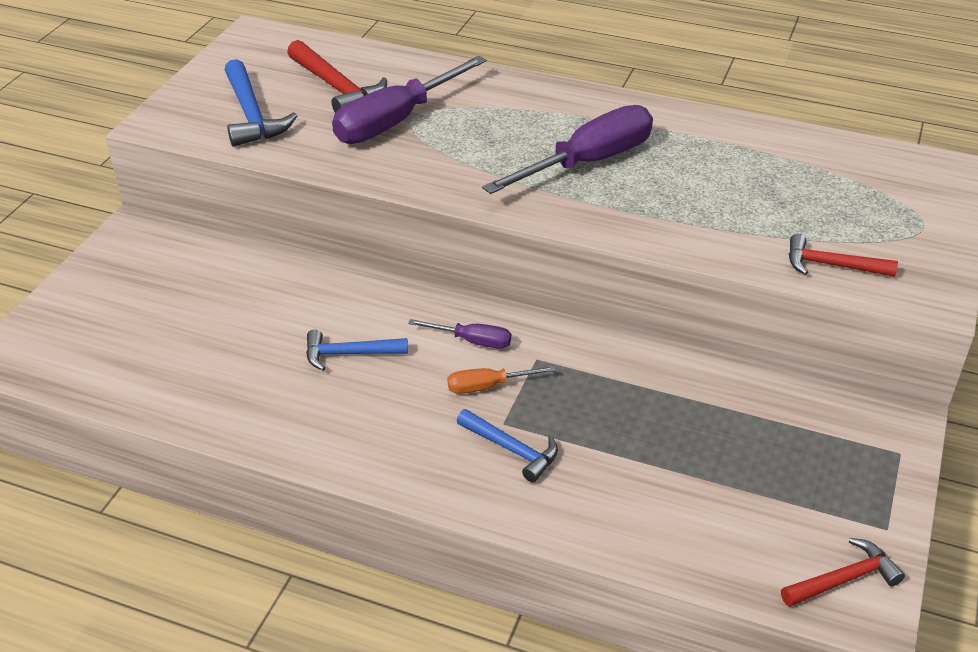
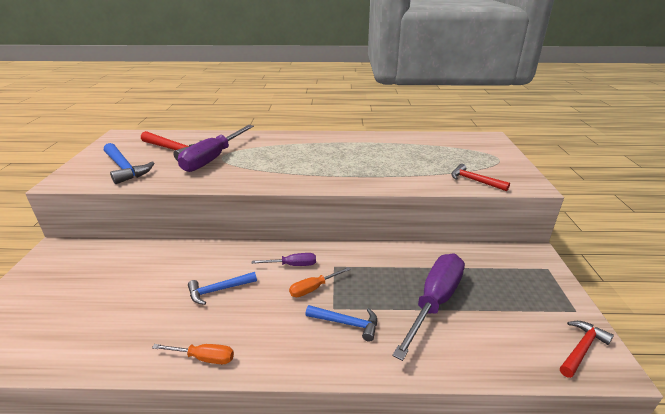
camera: 20 degrees left, 10 degrees down
purple screwdriver [482,105,653,194] -> purple screwdriver moved to [392,254,465,361]
red hammer [789,234,898,277] -> red hammer turned 45 degrees clockwise [451,164,510,191]
none -> orange screwdriver [152,344,234,364]

